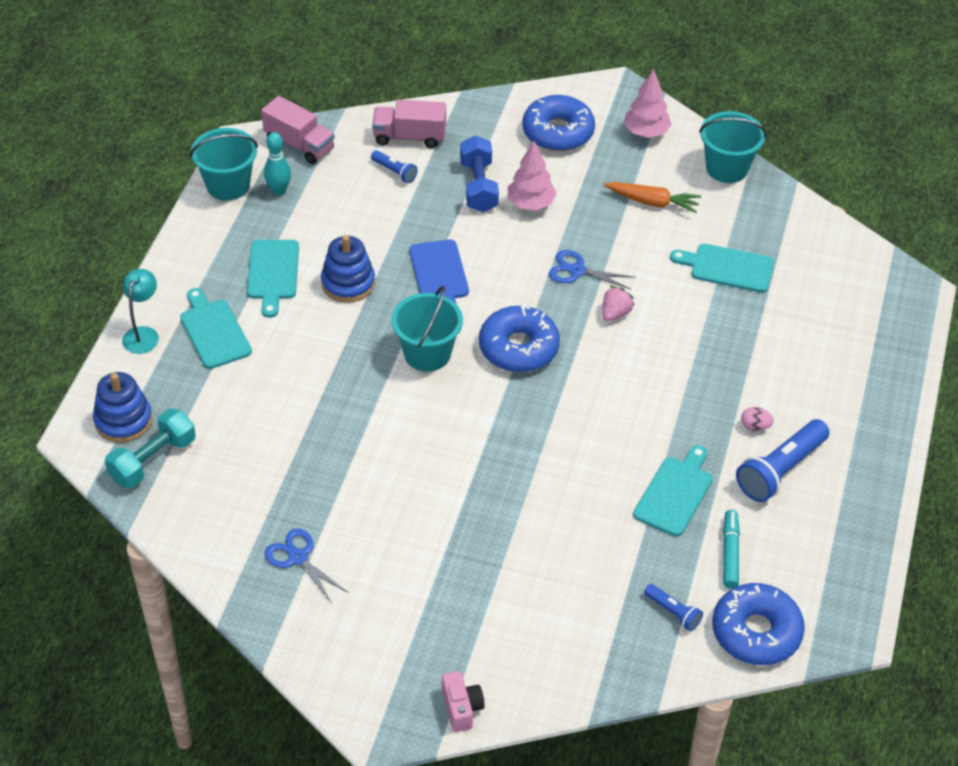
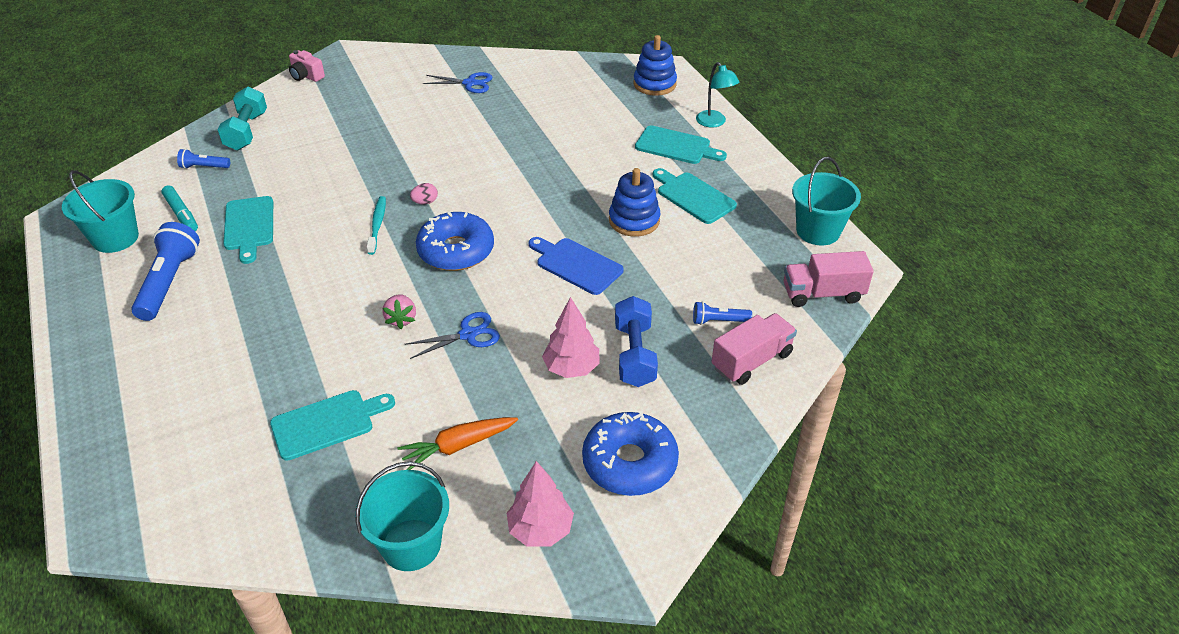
camera: 140 degrees right, 5 degrees down
turquoise dumbbell [105,409,196,488] -> turquoise dumbbell moved to [217,87,267,150]
turquoise bowling pin [264,132,291,195] -> none
turquoise bucket [392,286,463,372] -> turquoise bucket moved to [62,170,139,253]
blue dumbbell [460,136,499,212] -> blue dumbbell turned 45 degrees clockwise [615,296,658,387]
blue donut [712,583,805,665] -> none
pink egg [741,407,773,431] -> pink egg moved to [410,183,438,204]
none -> turquoise toothbrush [367,196,386,255]

